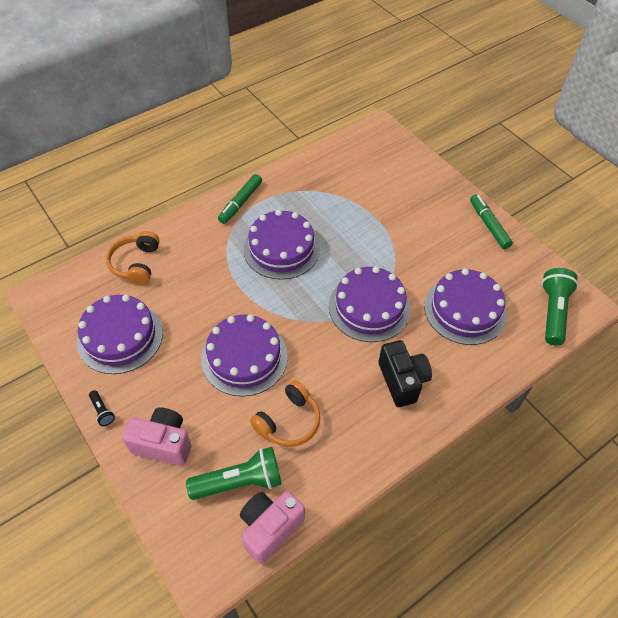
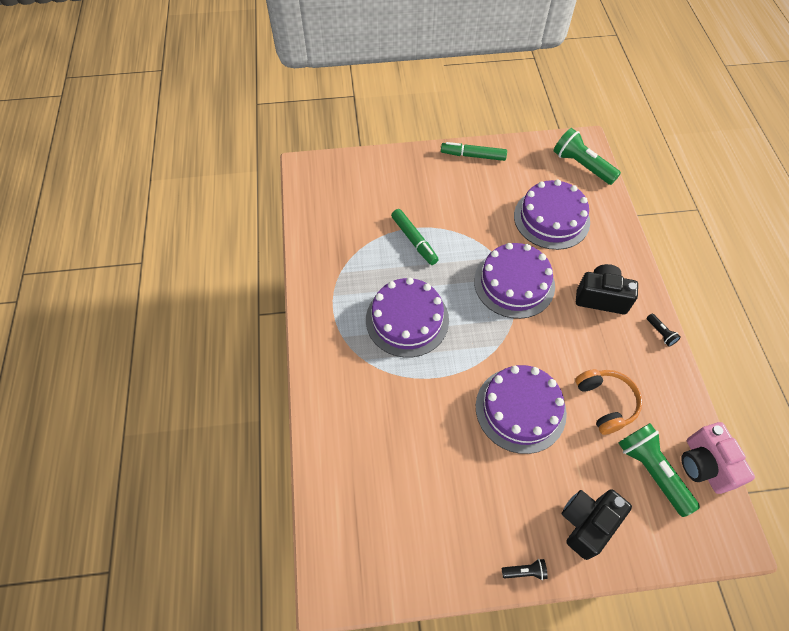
camera: 60 degrees left, 5 degrees up
purple cake [77,294,163,374] -> none
orange headphones [106,231,160,285] -> none
pink camera [122,407,192,466] -> black camera [562,489,632,560]
green flashlight [186,447,281,500] -> green flashlight turned 45 degrees counterclockwise [618,423,700,517]
green marker [218,174,262,224] -> green marker moved to [391,209,439,265]
none -> black flashlight [647,314,681,347]

